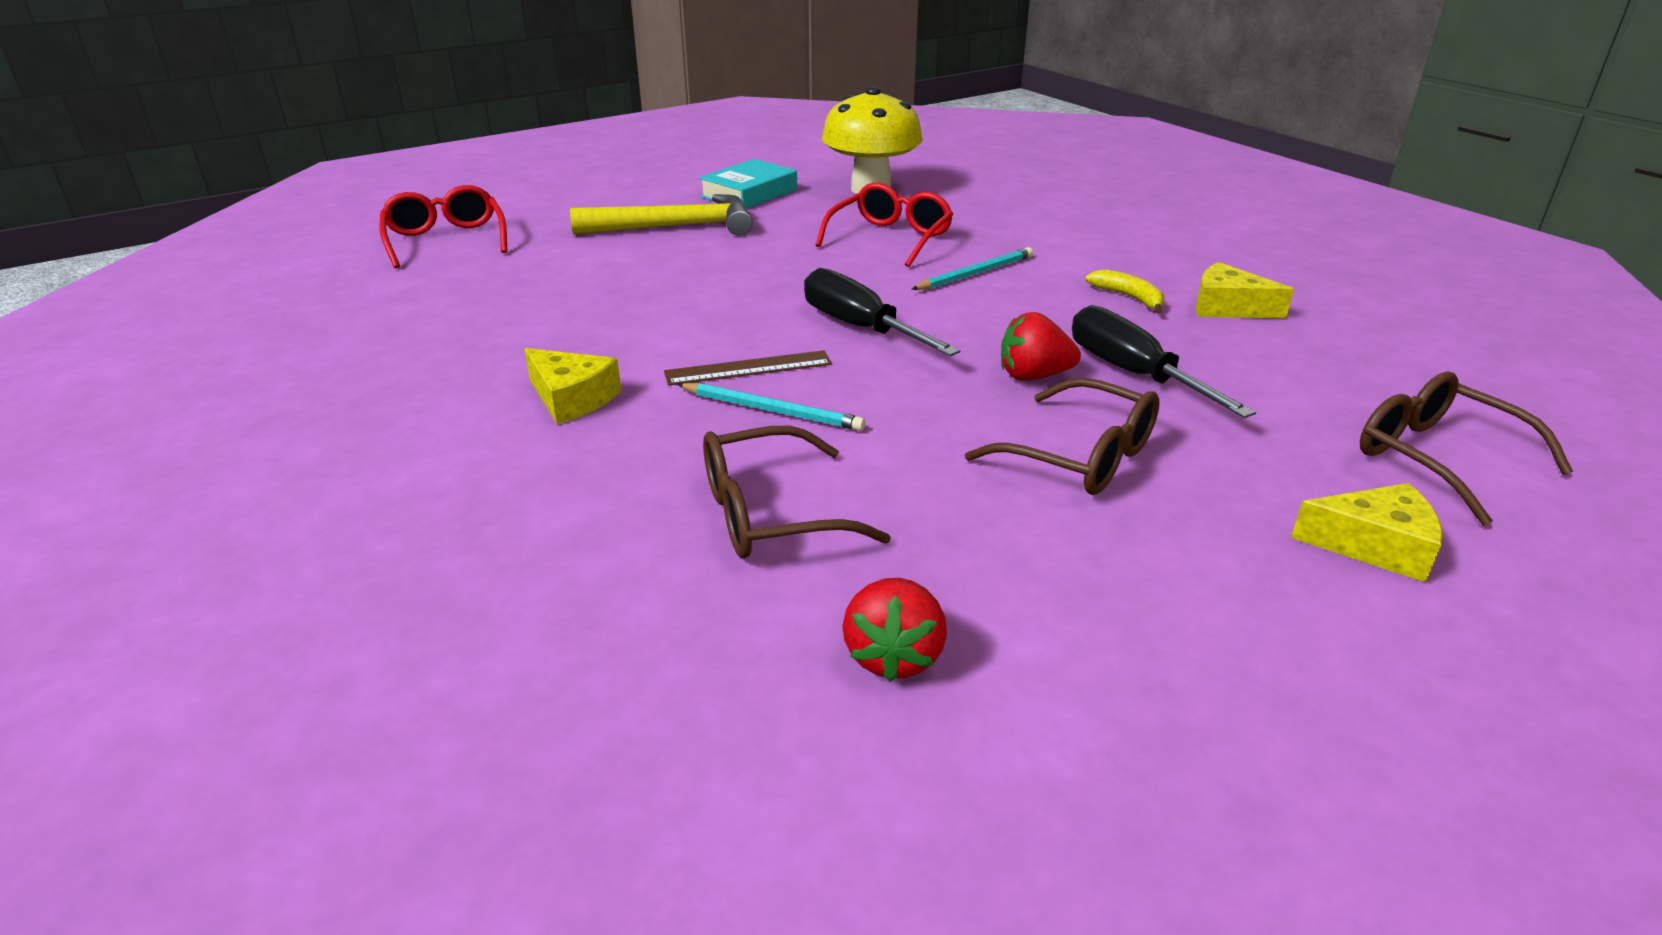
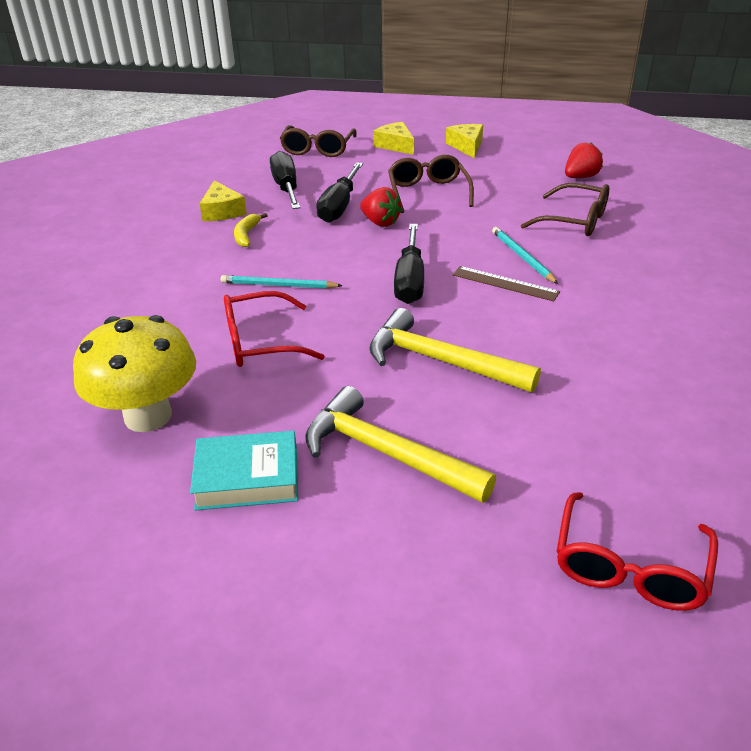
camera: 135 degrees left, 5 degrees up
yellow cheese [524,348,621,424] -> yellow cheese moved to [446,124,483,158]
none -> black screwdriver [270,151,301,209]
none -> yellow hammer [369,308,541,392]

